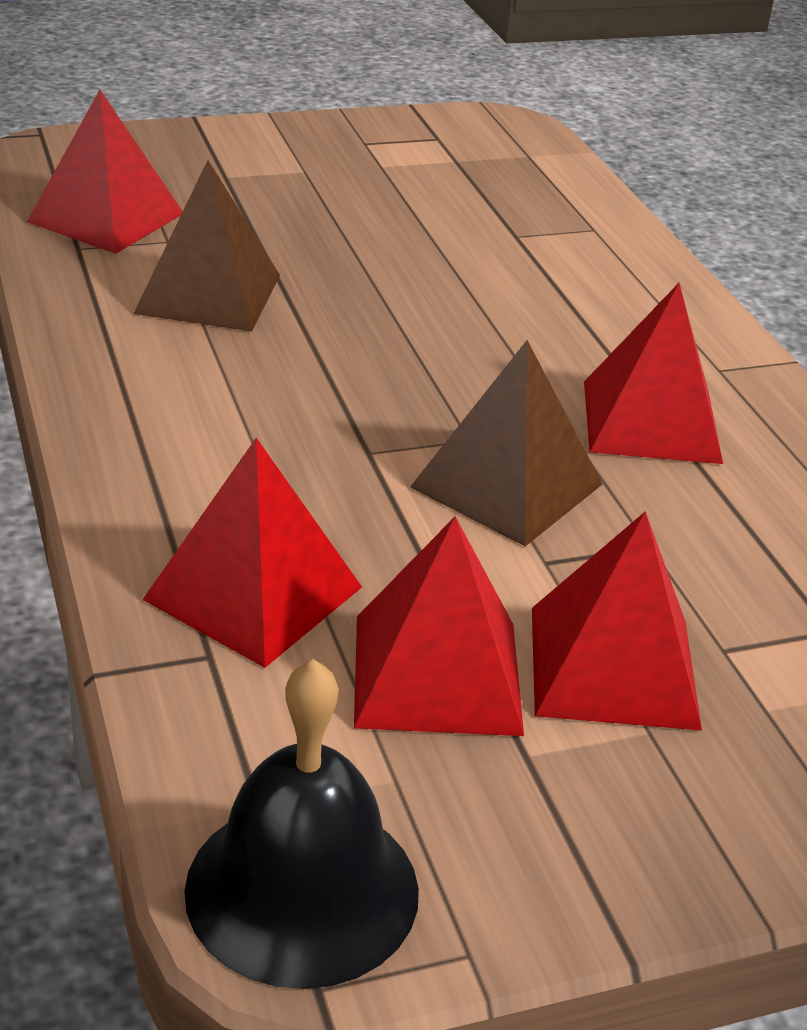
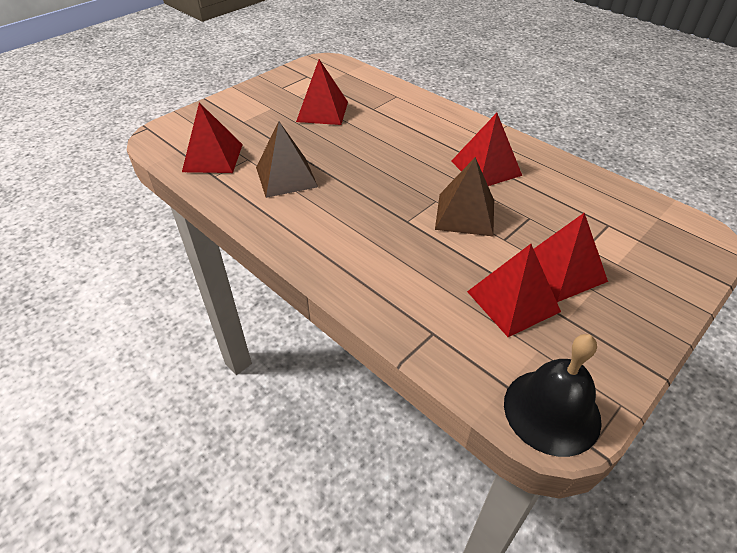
camera: 25 degrees left, 10 degrees up
red pyramid [142,438,362,668] -> red pyramid moved to [296,59,348,125]

